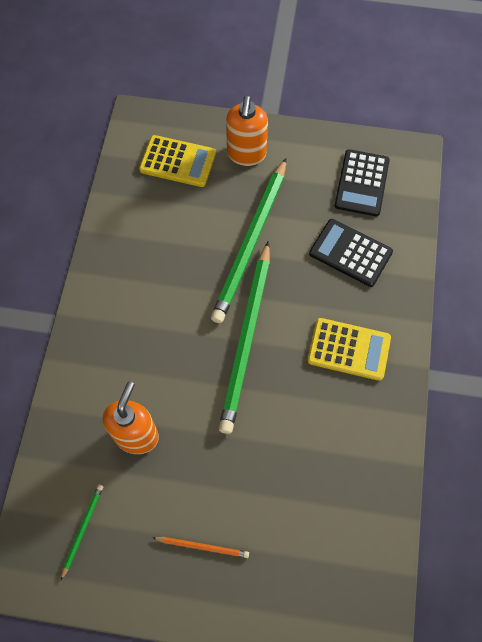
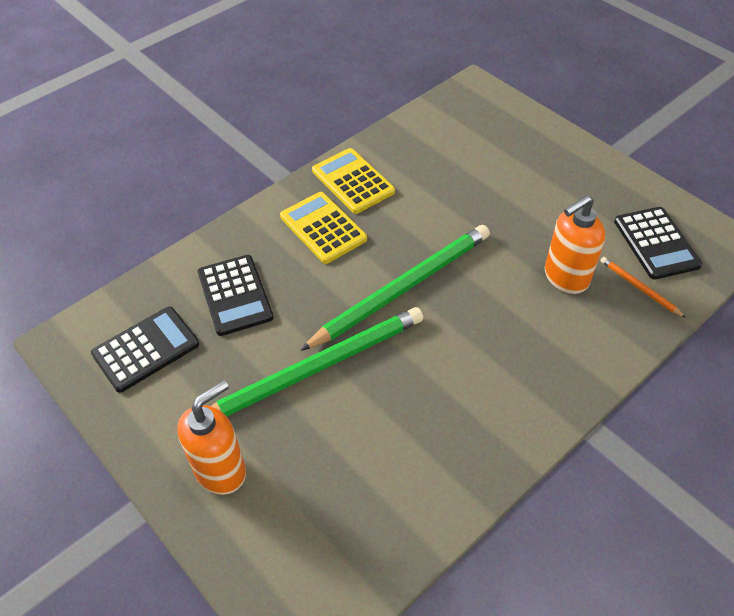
camera: 140 degrees left, 15 degrees down
green pencil [61,484,103,580] -> black calculator [614,207,702,280]
yellow calculator [139,135,216,187] -> yellow calculator moved to [312,148,395,214]
orange pencil [153,537,249,558] -> orange pencil moved to [600,257,686,318]

